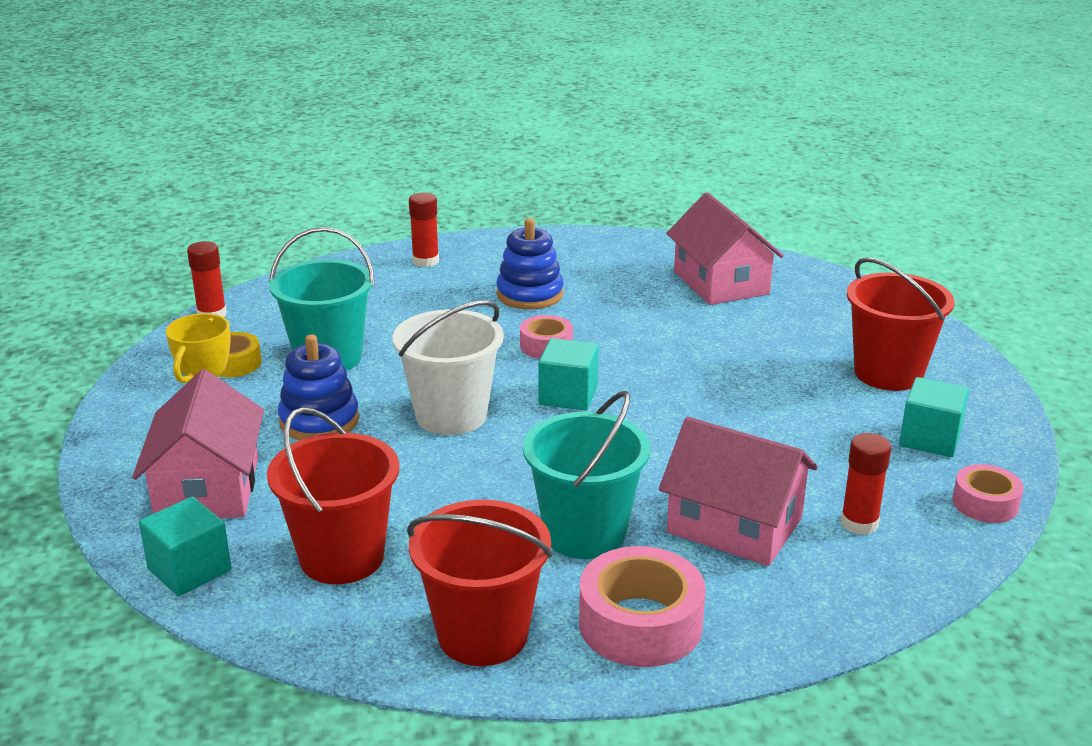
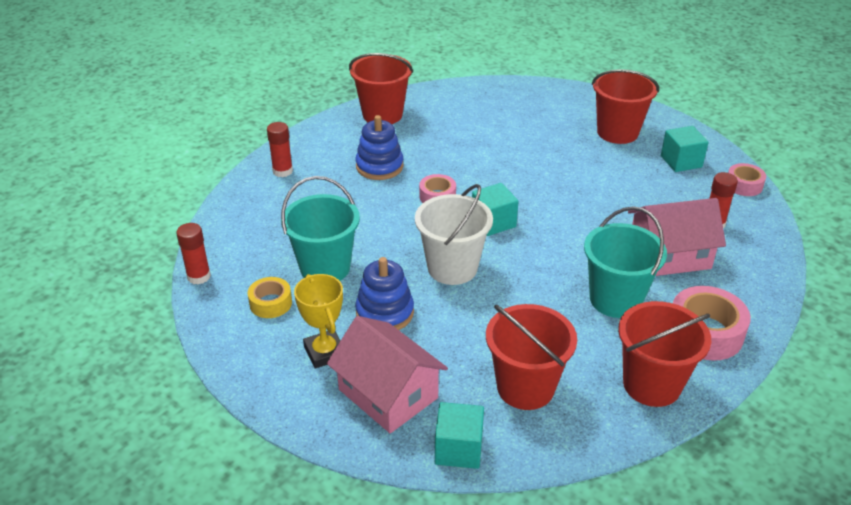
camera: 40 degrees left, 10 degrees up
pink house [666,192,784,305] -> none
none -> red bucket [349,53,413,124]

